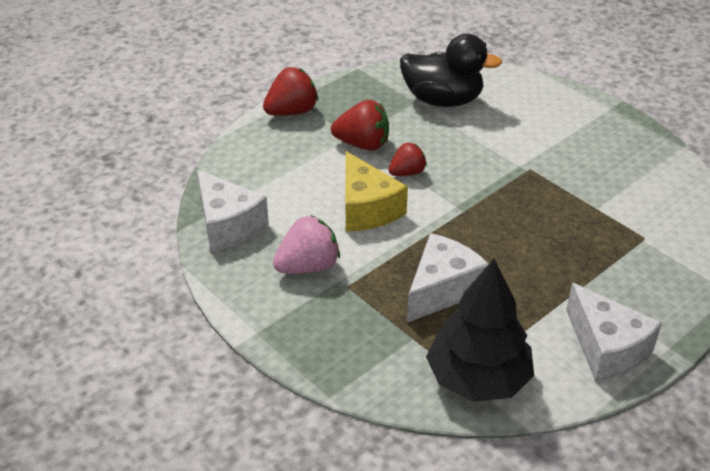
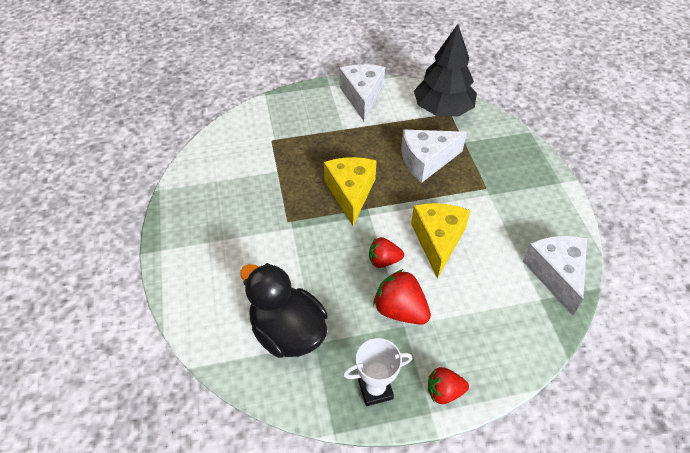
camera: 150 degrees left, 10 degrees up
red strawberry [263,67,318,116] -> red strawberry [428,367,469,404], size x0.65
pink strawberry [273,215,340,274] -> none
none -> yellow cheese [324,157,377,226]
none -> white trophy [343,338,413,406]

